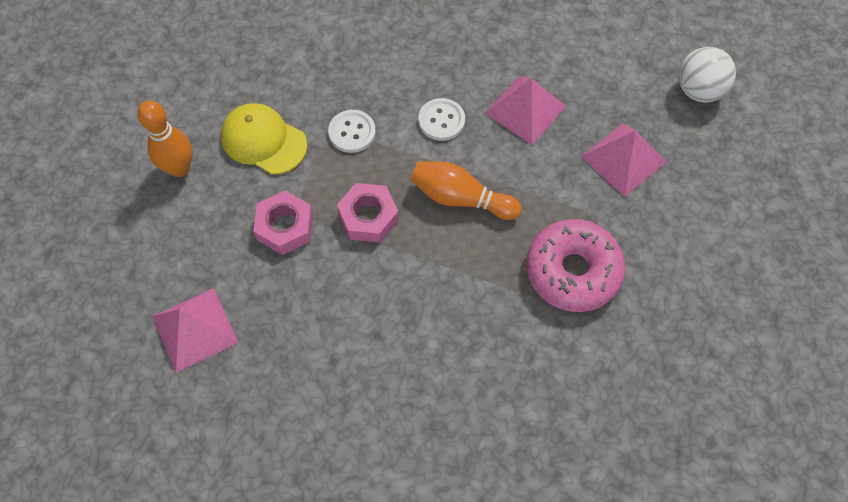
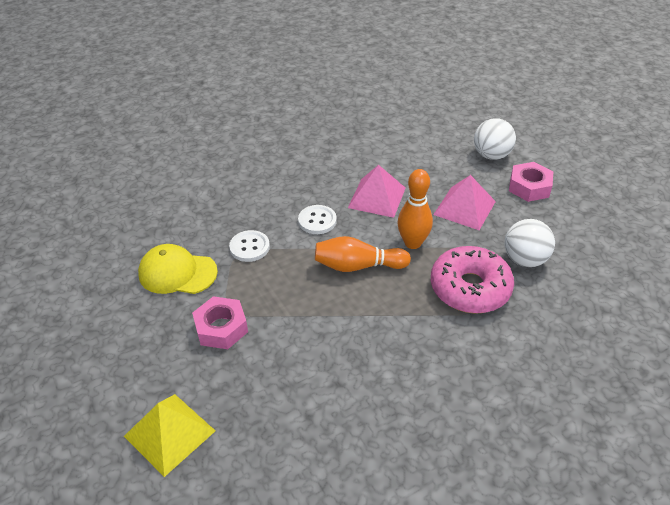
camera: 20 degrees left, 20 degrees down
orange bowling pin [137,100,193,177] -> orange bowling pin moved to [397,169,433,249]
pink pyramid [152,288,239,373] -> yellow pyramid [124,394,215,477]
pink nut [337,183,399,243] -> pink nut moved to [509,162,553,202]
none -> white ball [505,219,555,267]

